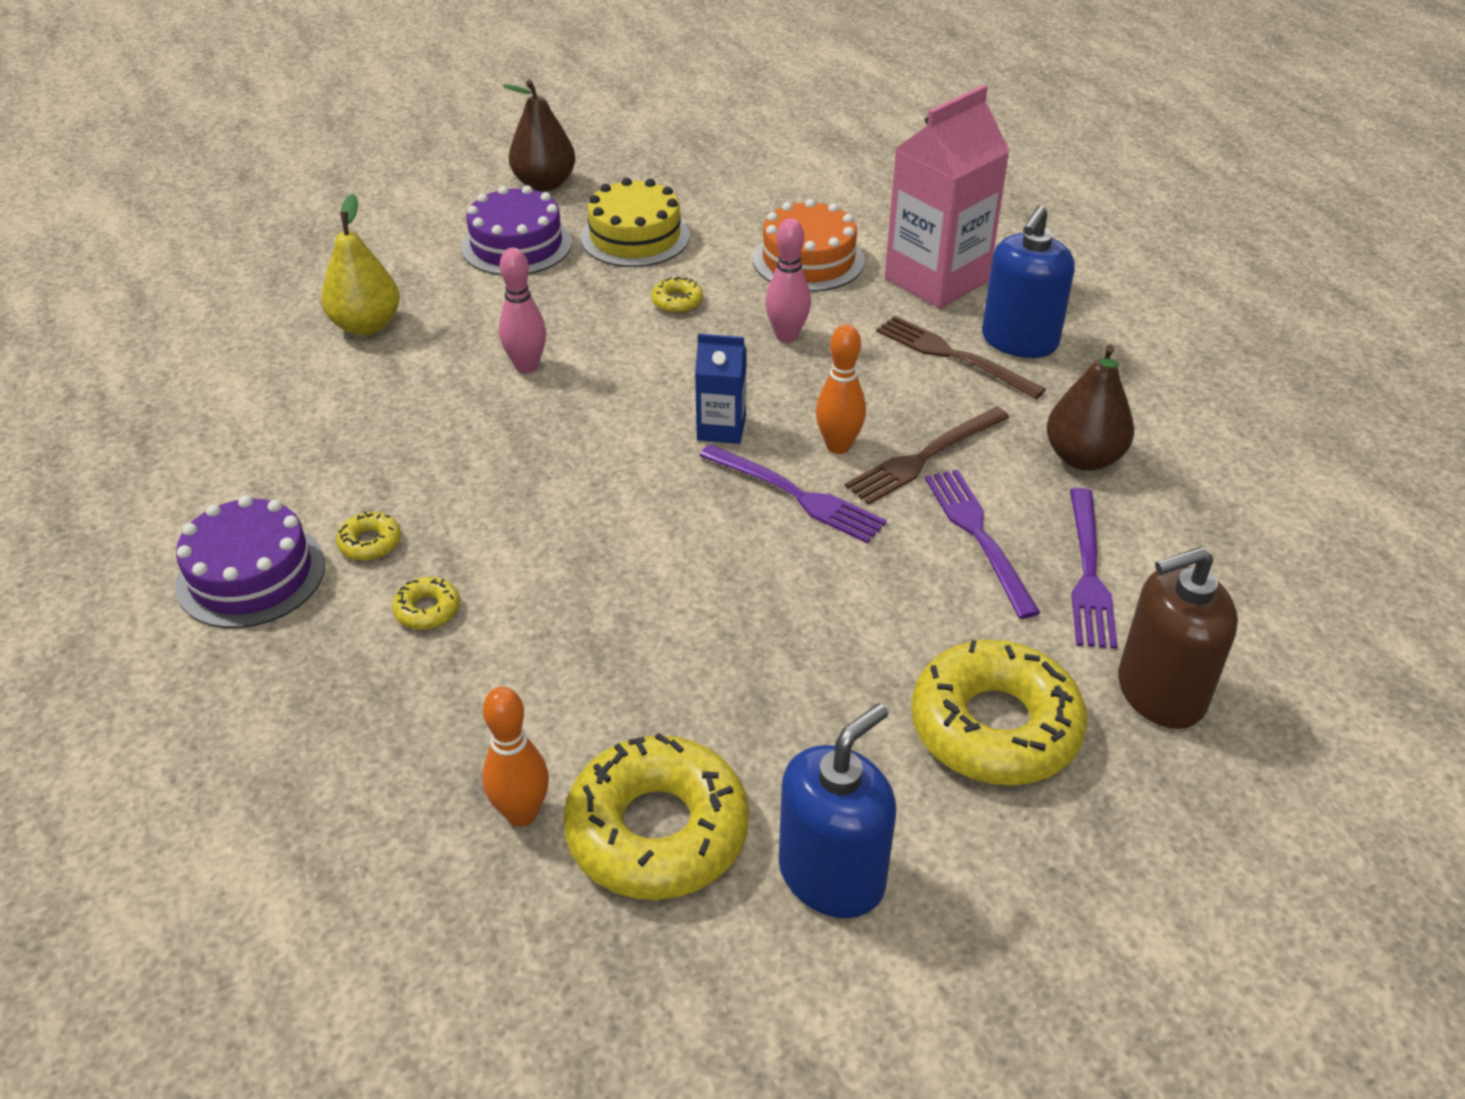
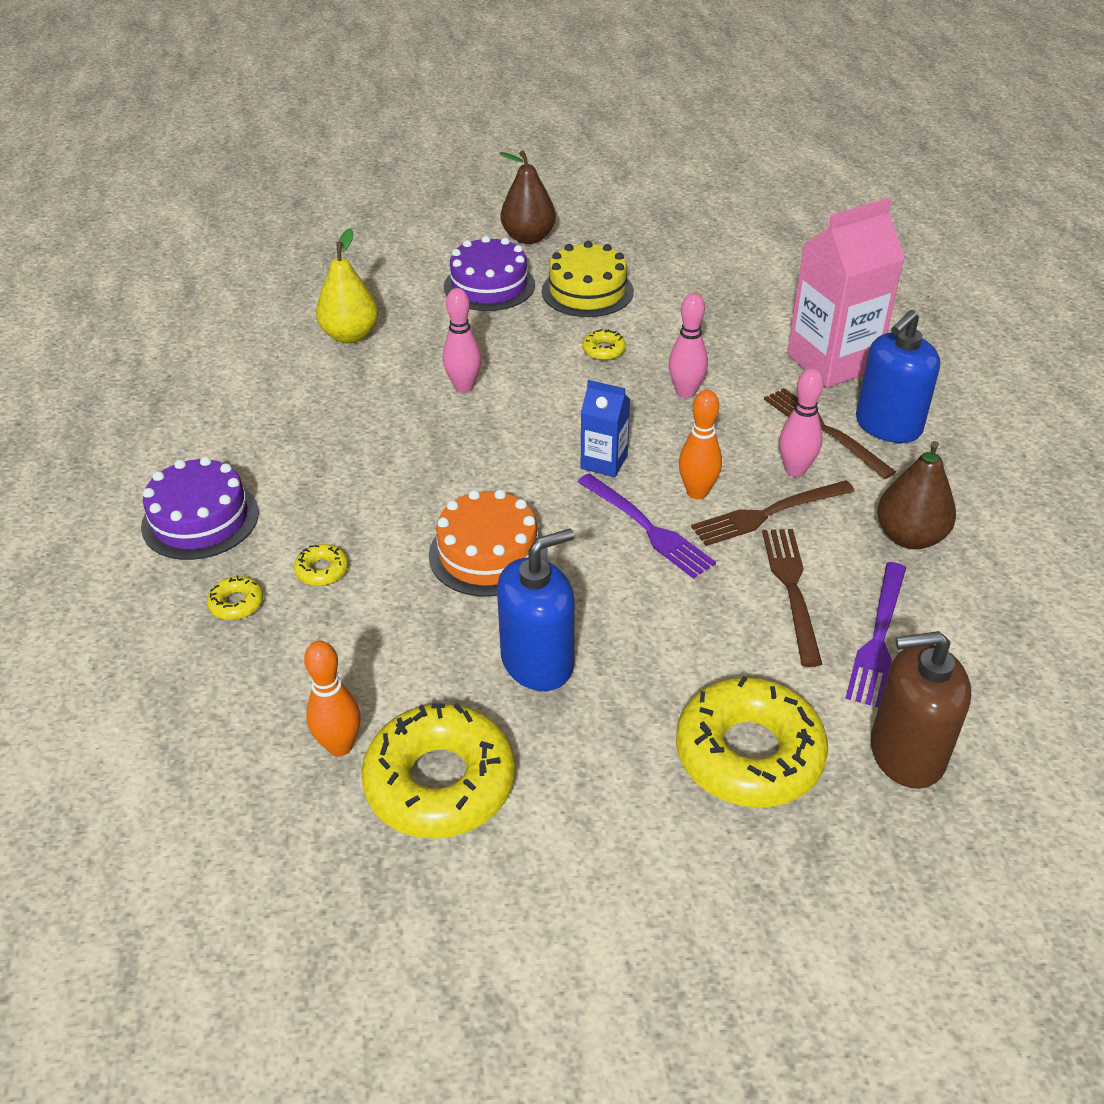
camera: 15 degrees right, 0 degrees up
yellow donut [336,511,401,561] -> yellow donut moved to [207,575,263,620]
orange cake [753,199,865,292] -> orange cake moved to [429,489,548,597]
blue soap dispenser [779,703,896,918] -> blue soap dispenser moved to [497,529,575,691]
purple fork [925,469,1041,619] -> brown fork [762,529,822,667]
none -> pink bowling pin [779,368,824,477]

